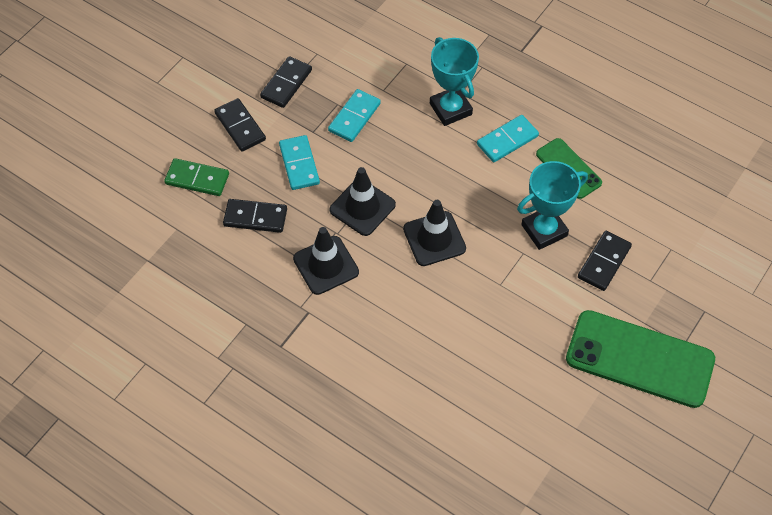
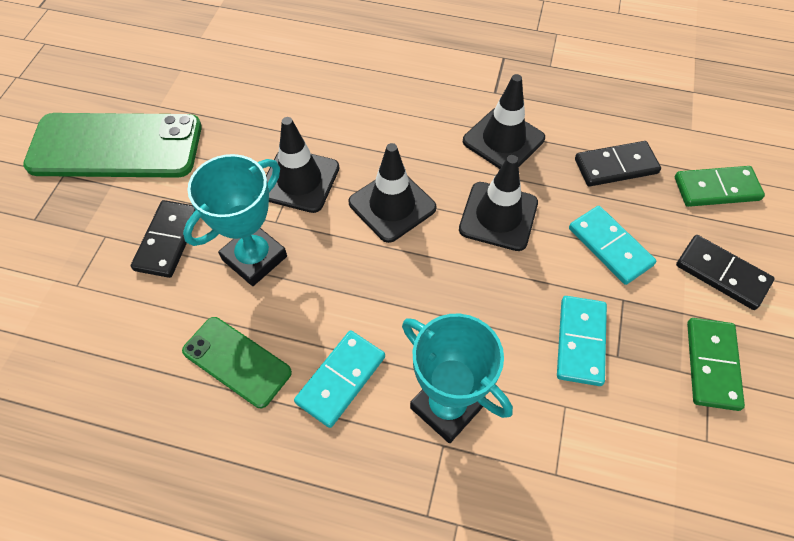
camera: 160 degrees right, 0 degrees up
black domino [260,56,312,108] -> green domino [687,318,745,411]
none -> black traffic cone [266,117,339,213]

